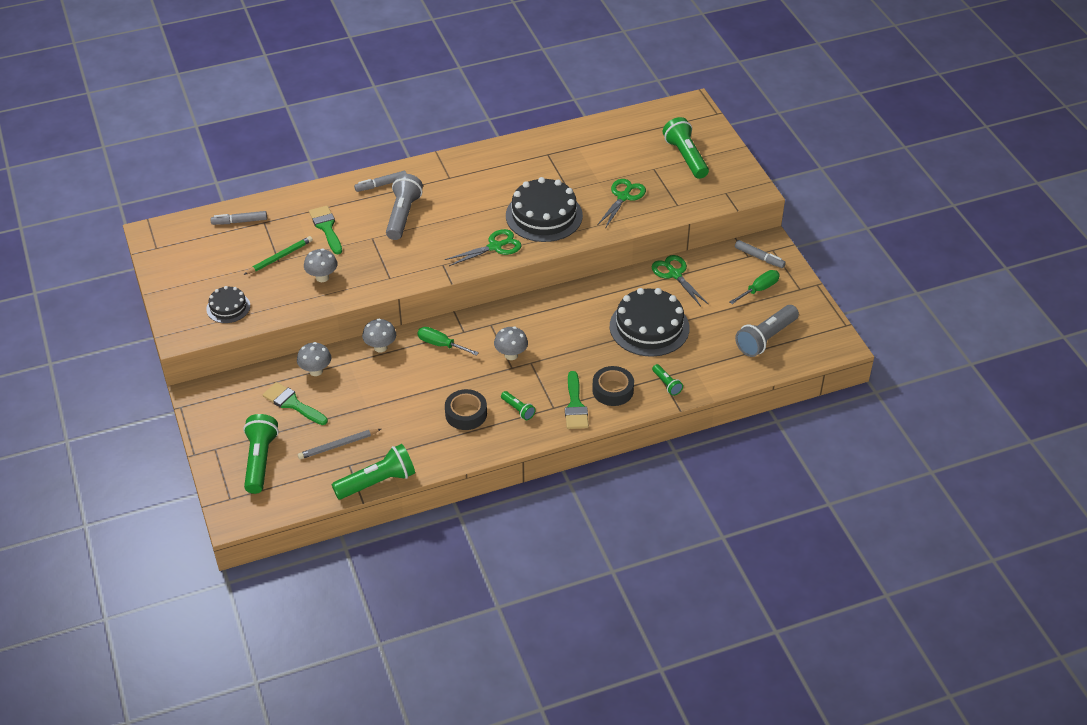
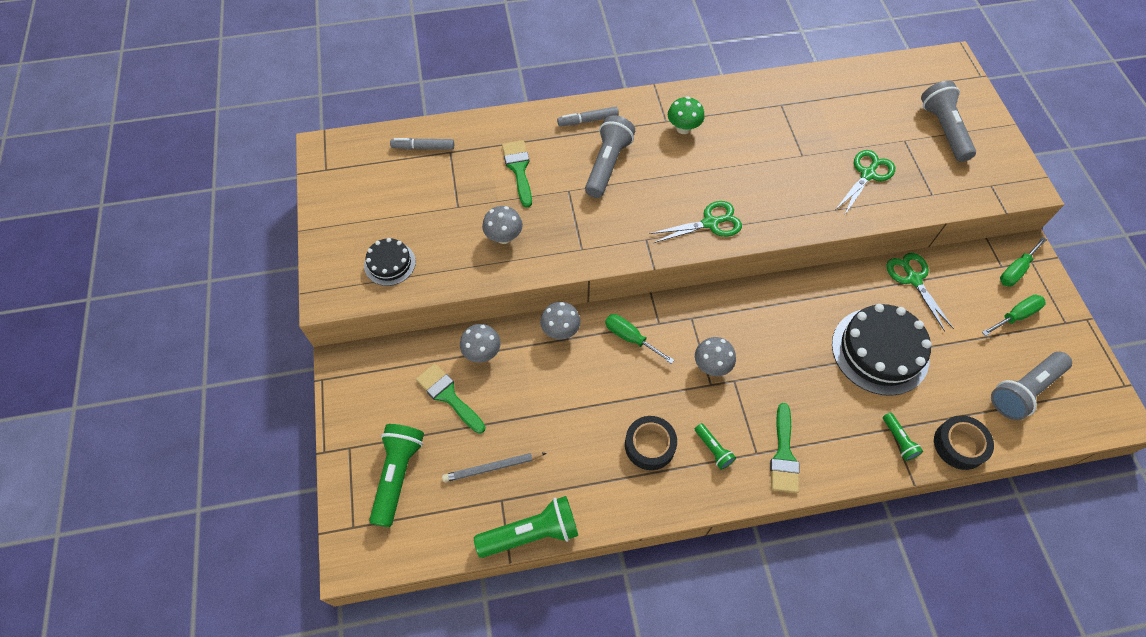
camera: 10 degrees right, 15 degrees up
green pencil [244,236,313,275] -> none
black cake [506,177,583,242] -> none
black tape [592,366,634,406] -> black tape moved to [934,415,994,470]
green flashlight [663,117,709,179] -> grey flashlight [921,81,976,162]
grey marker [735,240,786,268] -> green screwdriver [1000,237,1047,287]
none -> green mushroom [668,97,705,134]

